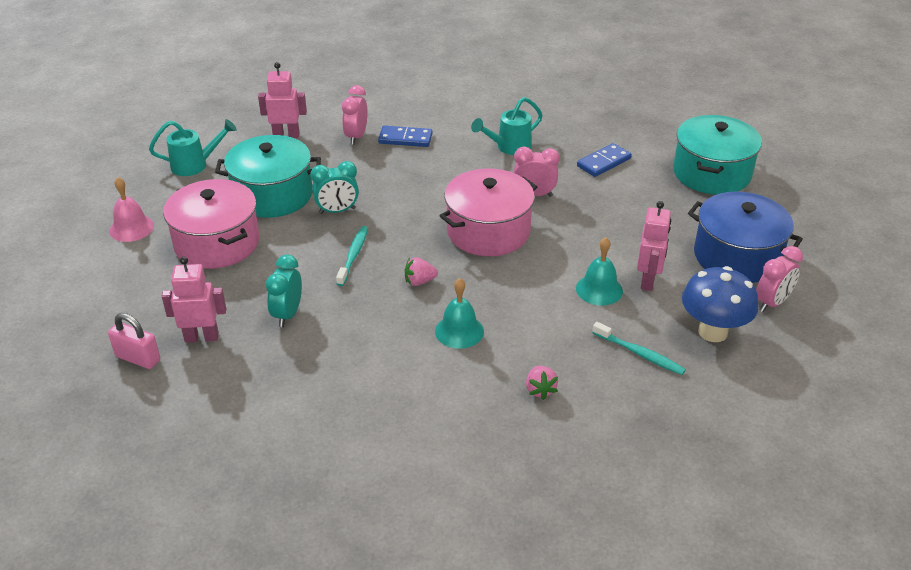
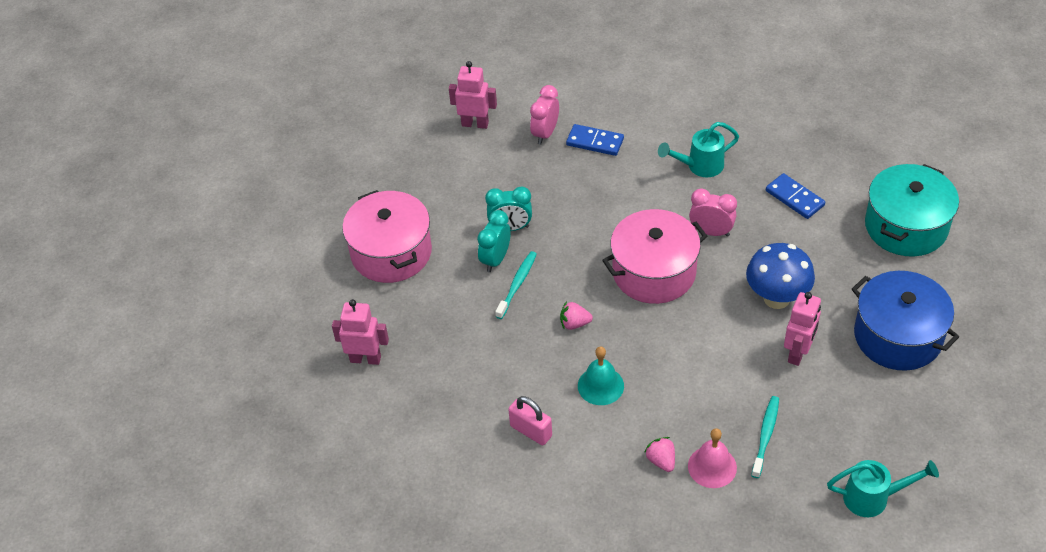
camera: 15 degrees right, 10 degrees up
pink padlock [108,313,160,369] -> pink padlock moved to [508,396,552,445]
pink bell [109,177,154,242] -> pink bell moved to [688,428,737,488]
turquoise watering can [149,119,237,176] -> turquoise watering can moved to [827,460,939,517]
turquoise pot [215,135,321,218] -> none
turquoise clock [266,255,302,327] -> turquoise clock moved to [477,210,511,272]
pink strawberry [526,366,558,400] -> pink strawberry turned 150 degrees clockwise [644,437,675,472]
turquoise bell [576,237,623,306] -> none
blue domino [577,143,632,177] -> blue domino turned 75 degrees clockwise [766,173,825,219]
turquoise toothbrush [592,322,686,375] -> turquoise toothbrush turned 120 degrees counterclockwise [751,396,779,478]
blue mushroom [682,266,758,342] -> blue mushroom moved to [746,243,815,309]
pink clock [756,246,803,312] -> none

